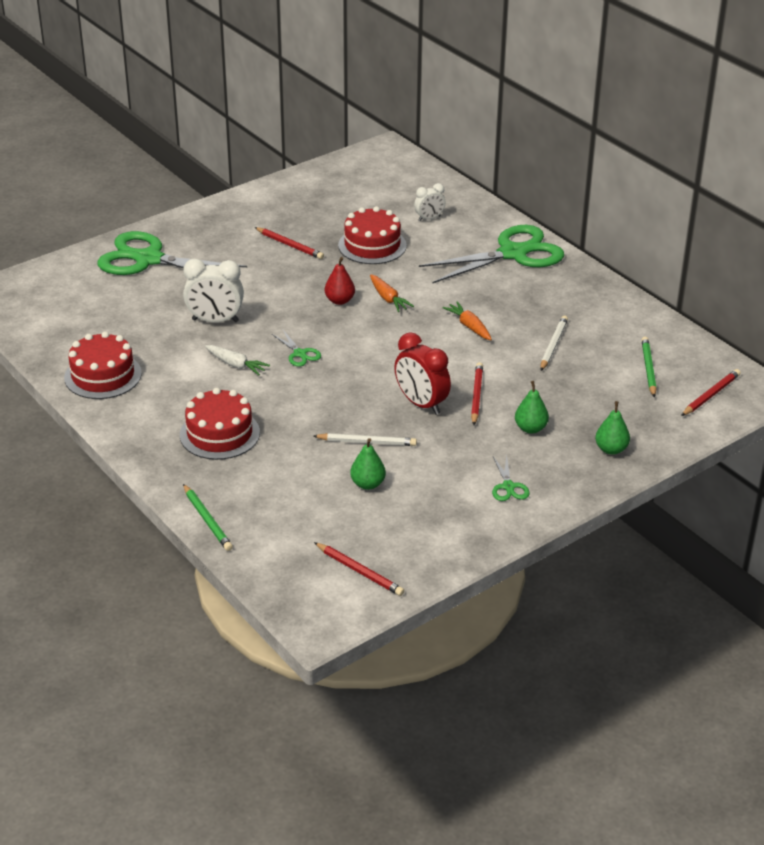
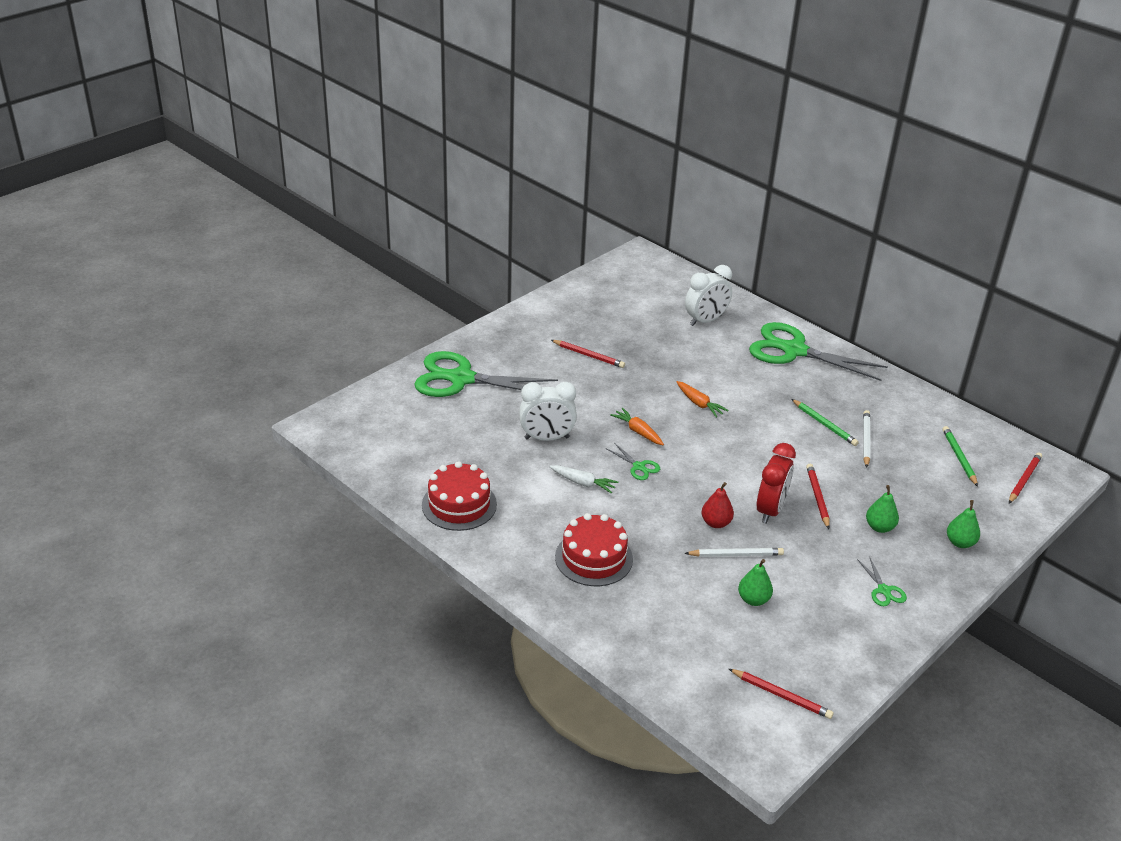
camera: 10 degrees left, 0 degrees up
green pencil [183,484,233,551] -> green pencil moved to [792,399,859,446]
red pear [325,257,355,305] -> red pear moved to [701,482,734,528]
red cake [338,206,407,264] -> none
red clock [394,332,451,415] -> red clock turned 105 degrees counterclockwise [757,443,796,524]
white clock [414,183,445,221] -> white clock [685,265,732,326], size x1.71
green scissors [419,225,564,284] -> green scissors turned 120 degrees counterclockwise [749,322,888,381]
orange carrot [442,301,492,340] -> orange carrot moved to [610,408,664,445]

